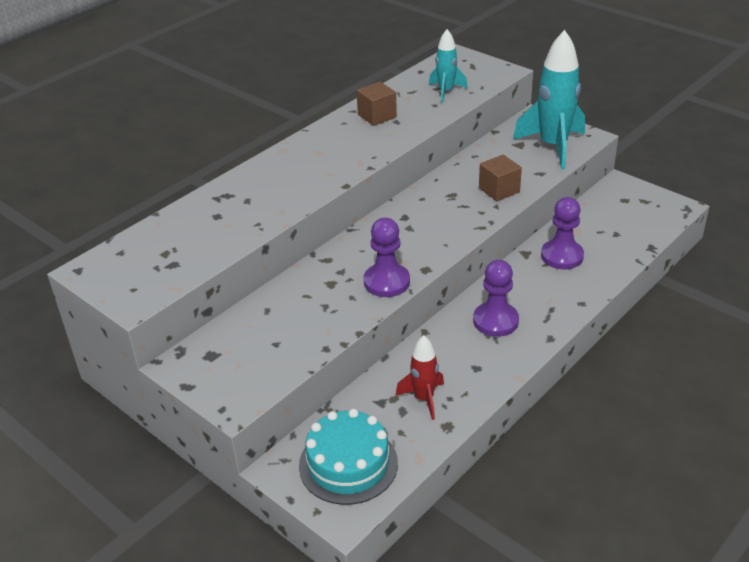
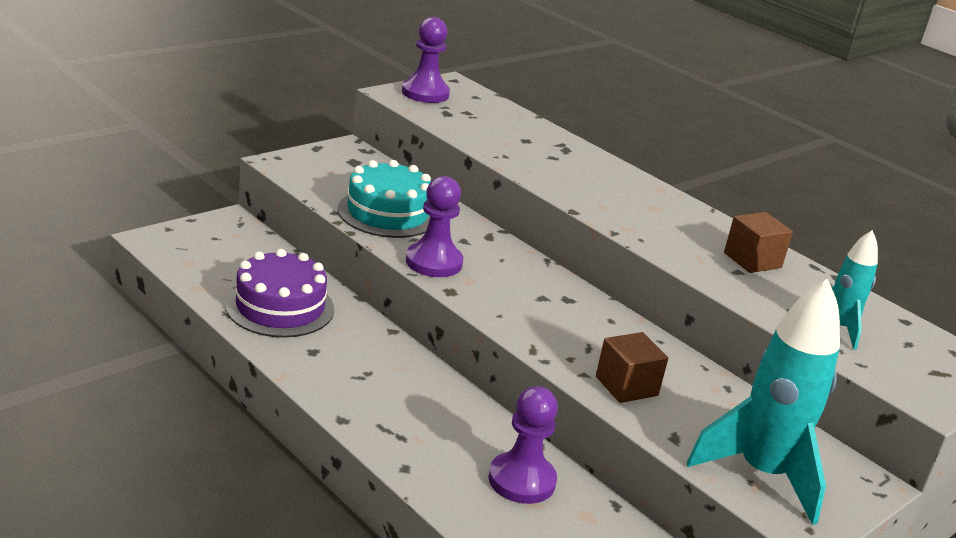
camera: 90 degrees right, 10 degrees down
turquoise cake [299,409,398,505] -> turquoise cake moved to [338,160,431,238]
red rocket [395,335,444,420] -> purple cake [225,249,334,338]
purple pawn [473,260,519,337] -> purple pawn moved to [402,17,450,103]

